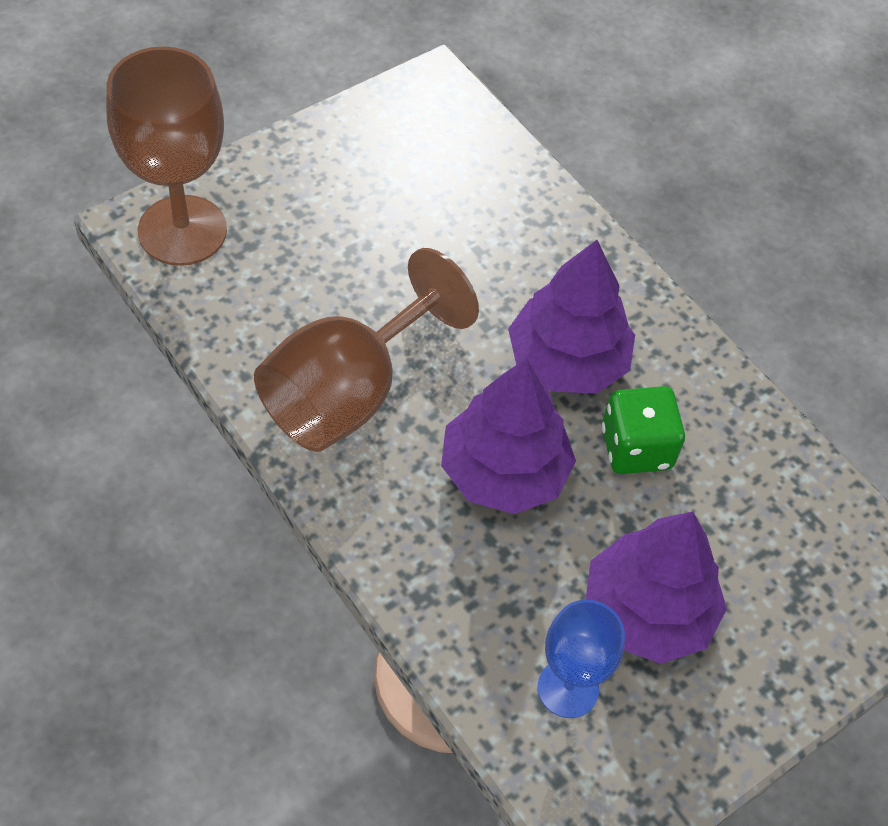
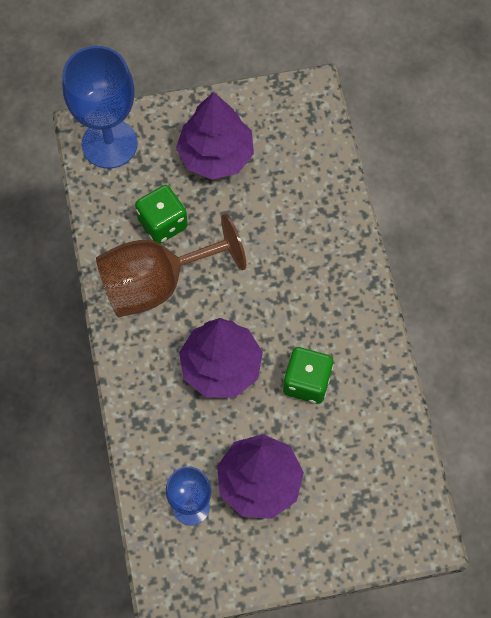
camera: 30 degrees right, 10 degrees up
brown goblet [106,46,227,266] -> blue goblet [62,46,138,169]
purple tree [508,240,635,394] -> purple tree moved to [176,92,254,180]
none -> green dice [135,185,188,244]

